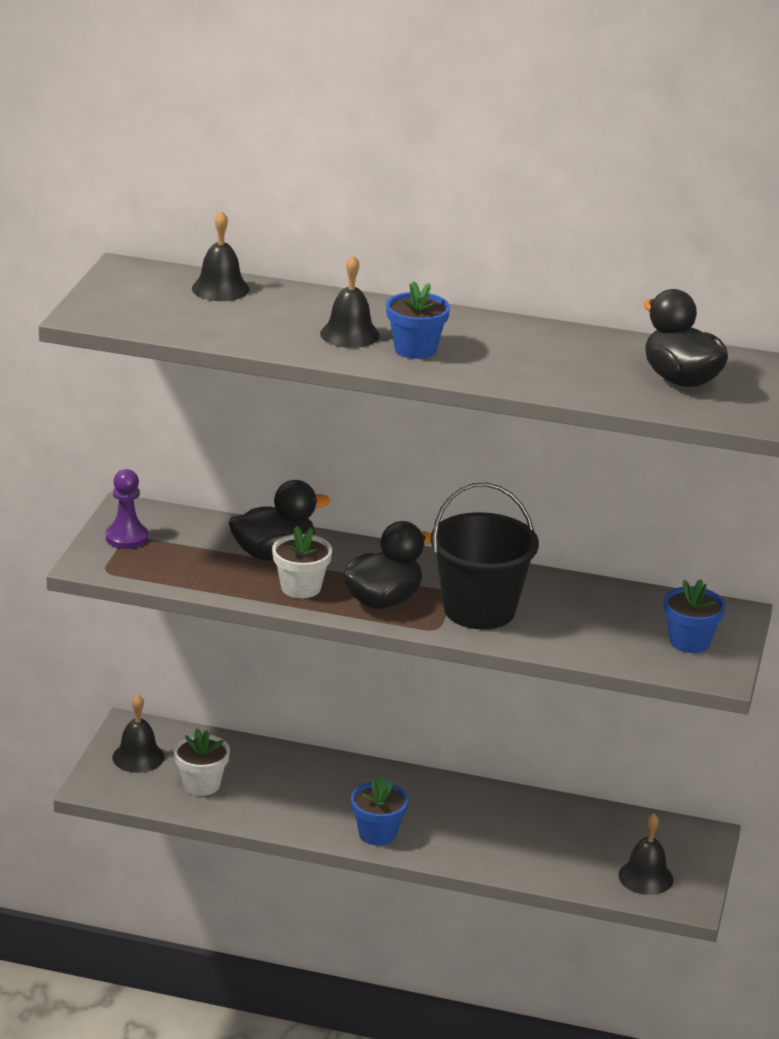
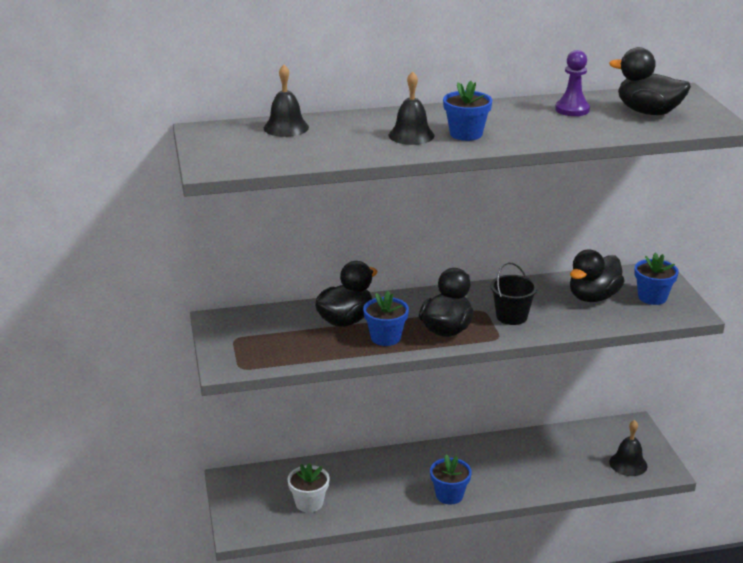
camera: 25 degrees left, 0 degrees up
purple pawn [106,469,148,549] -> purple pawn moved to [555,50,590,116]
black bell [112,695,165,773] -> none
white flower pot [272,526,332,598] -> blue flower pot [363,291,409,346]
black bucket [431,483,539,630] -> black bucket [490,262,538,325], size x0.59
none -> black duck [570,250,624,302]

